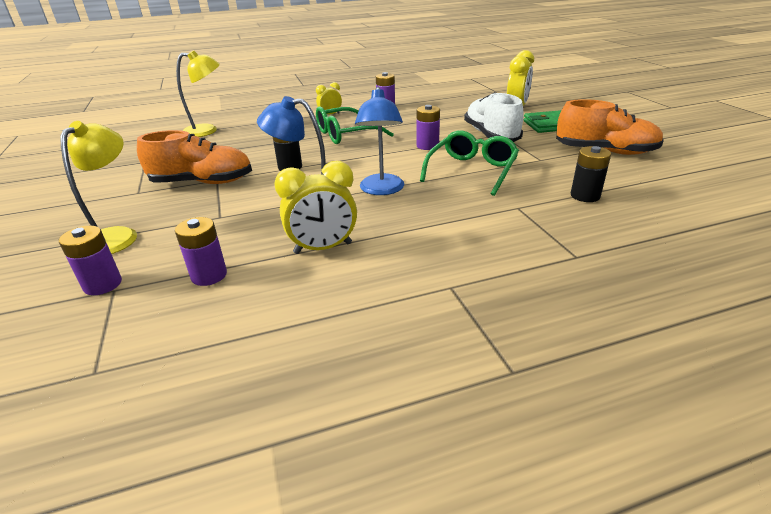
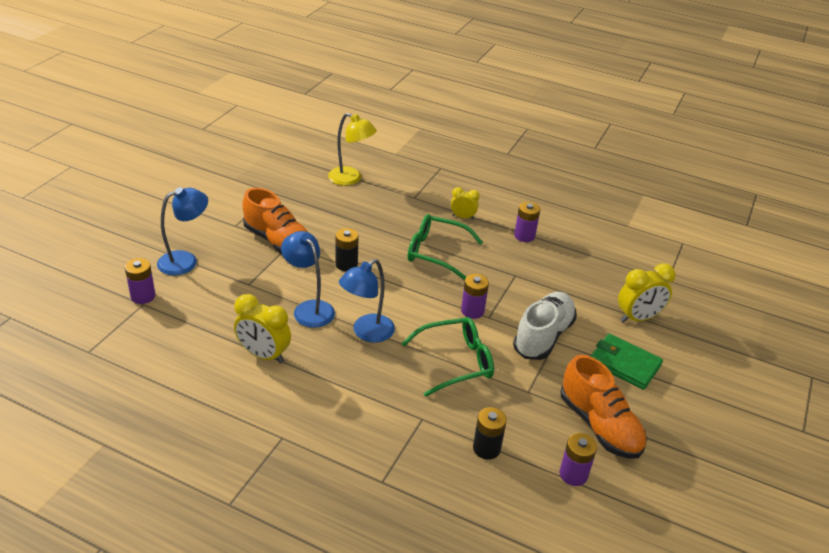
camera: 40 degrees right, 5 degrees up
yellow lamp [60,121,137,254] -> blue lamp [157,187,208,276]
purple battery [175,217,227,286] -> purple battery moved to [559,433,597,486]

